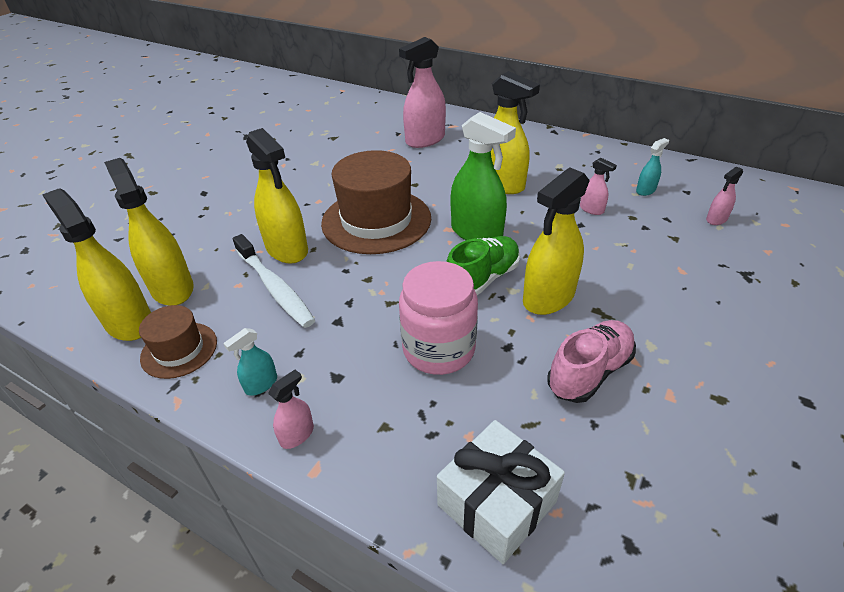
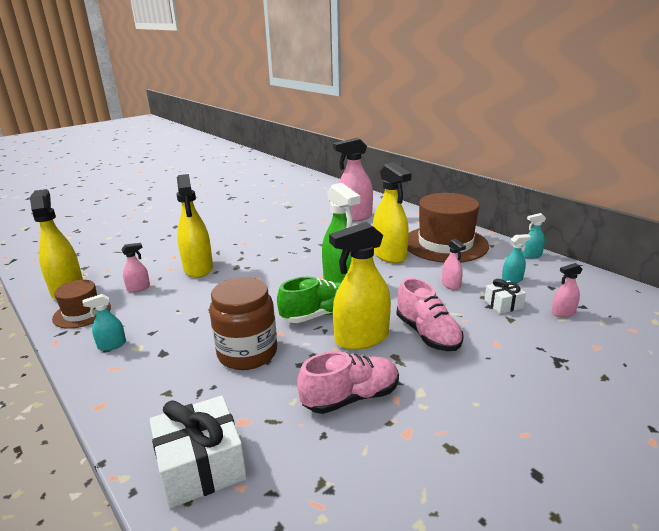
camera: 20 degrees right, 15 degrees down
yellow spray bottle [104,158,194,306] -> none
white toothbrush [233,234,315,328] -> none
pink spray bottle [268,370,314,449] -> pink spray bottle moved to [121,243,150,292]
brown hat [321,150,431,254] -> brown hat moved to [407,193,489,263]
pink jar [399,261,478,375] -> brown jar [209,277,277,370]
none -> pink shoe [396,278,464,351]
none -> white gift [484,279,526,314]
none -> turquoise spray bottle [522,213,546,259]

